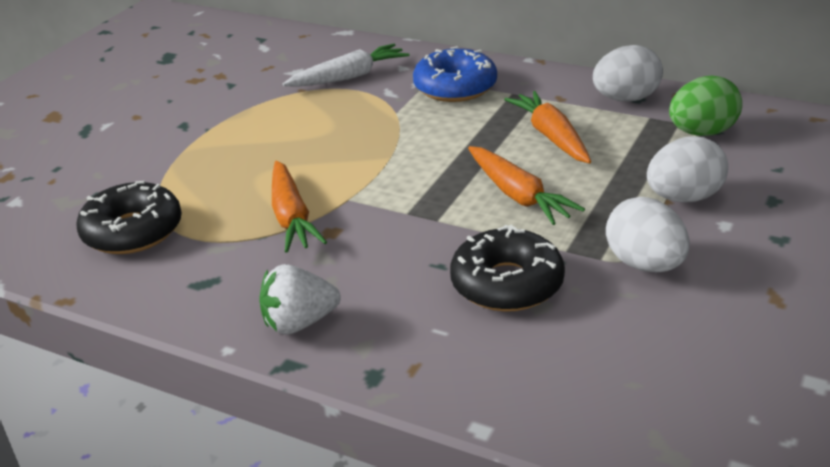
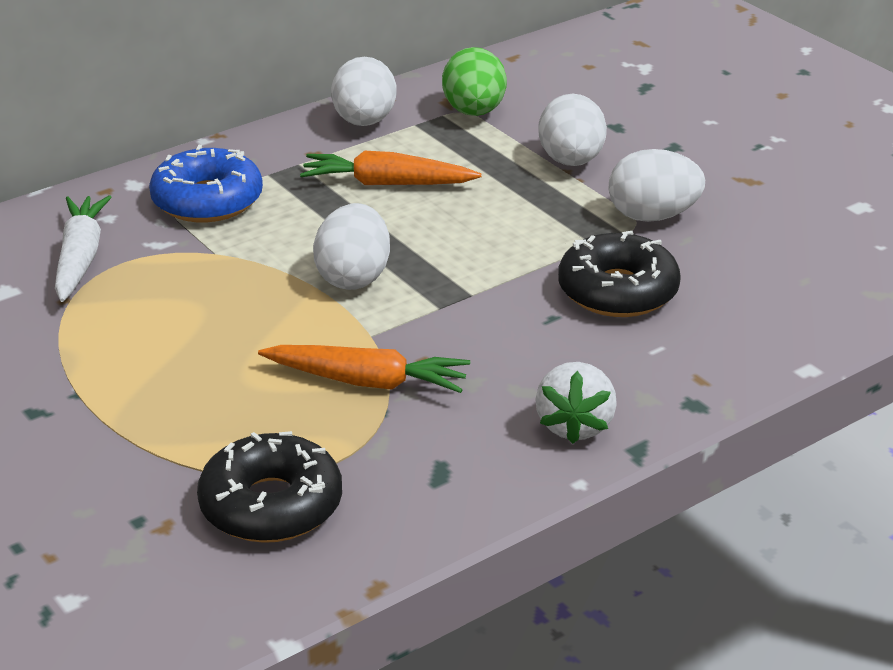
camera: 65 degrees left, 0 degrees up
orange carrot [468,146,585,225] -> none
none -> white egg [313,203,390,290]

